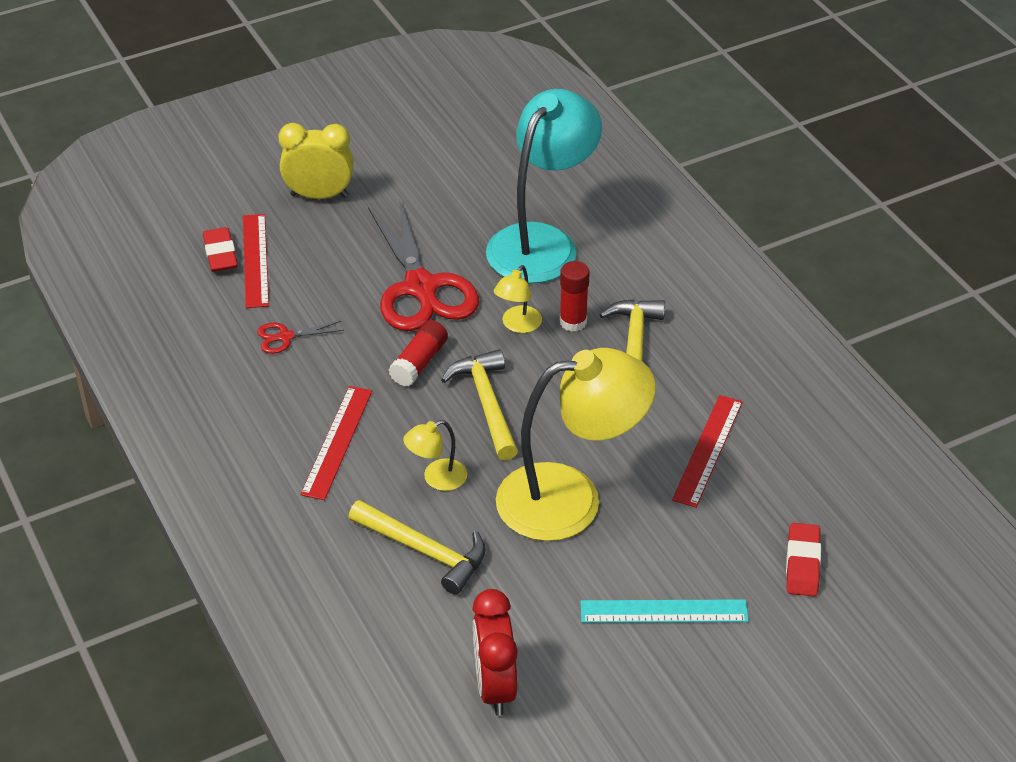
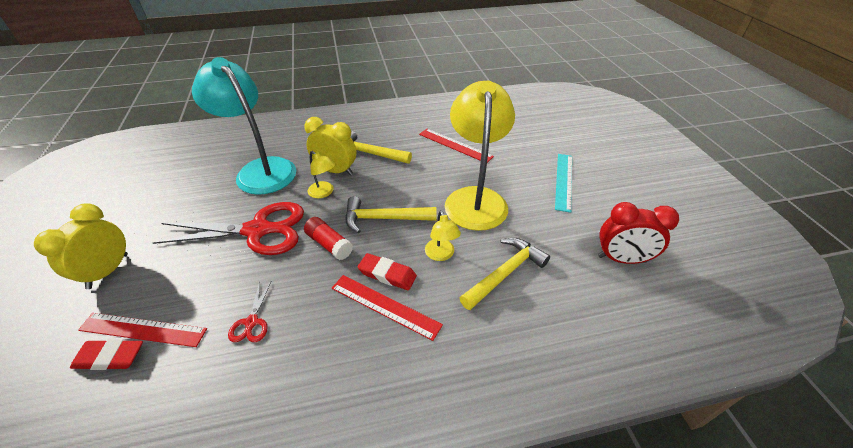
camera: 75 degrees left, 0 degrees up
red glue stick [560,261,590,332] -> yellow clock [304,117,357,175]
red eraser [786,523,821,597] -> red eraser moved to [358,253,417,290]

